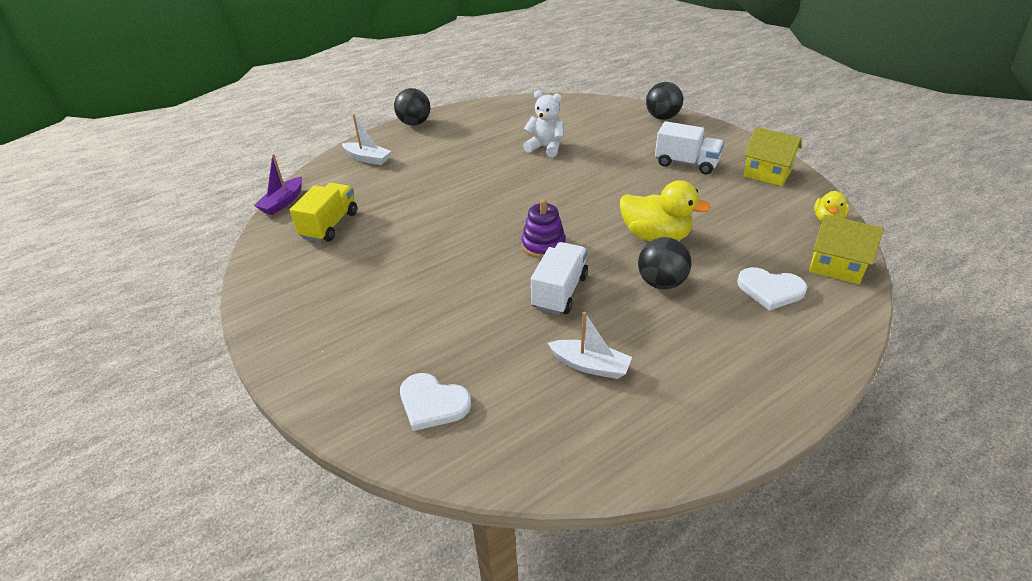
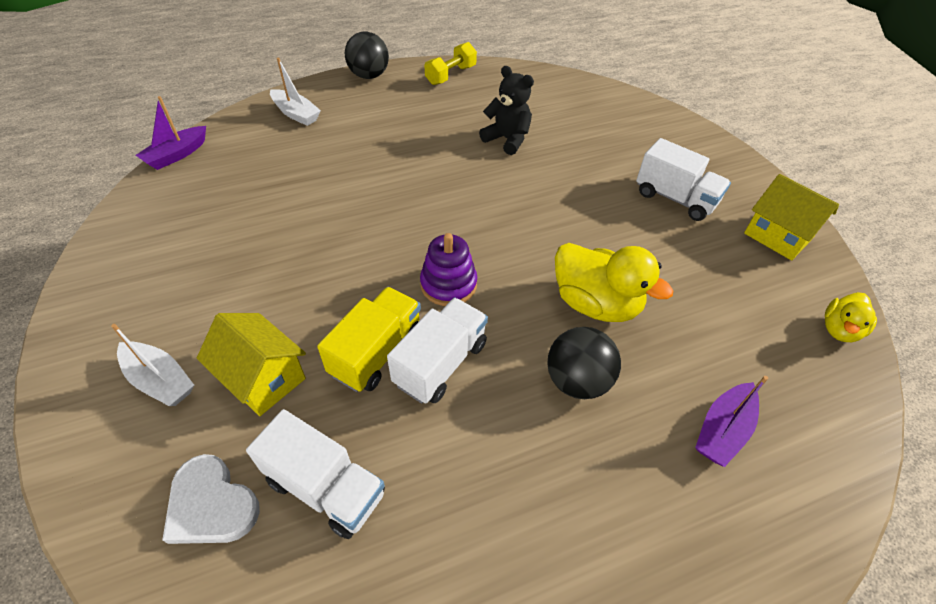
camera: 10 degrees right, 10 degrees up
yellow truck [290,183,357,242] -> yellow truck moved to [317,287,421,392]
white teddy bear [523,90,564,157] -> black teddy bear [479,66,534,155]
white boat [548,312,632,379] -> white boat moved to [111,324,194,406]
black ball [646,82,683,120] -> none
white heart [737,267,807,311] -> purple boat [695,376,768,467]
yellow house [809,215,884,284] -> yellow house moved to [197,313,306,416]
none -> white truck [246,409,385,539]
none -> yellow dumbbell [425,42,477,85]

